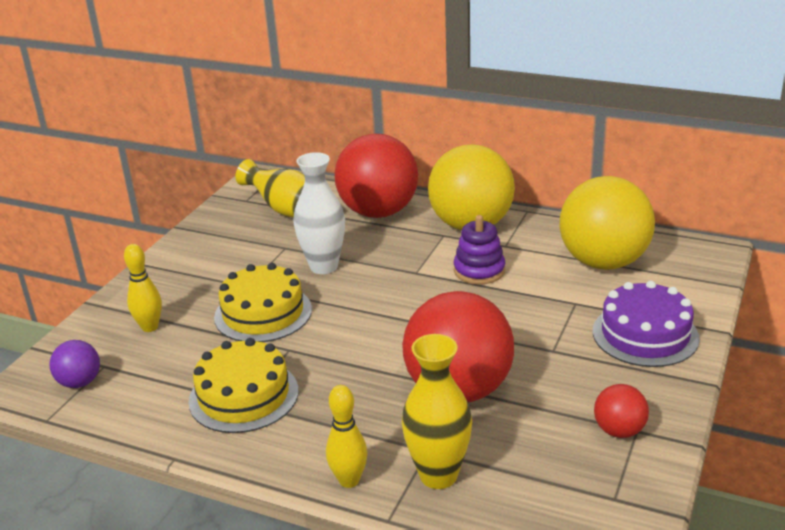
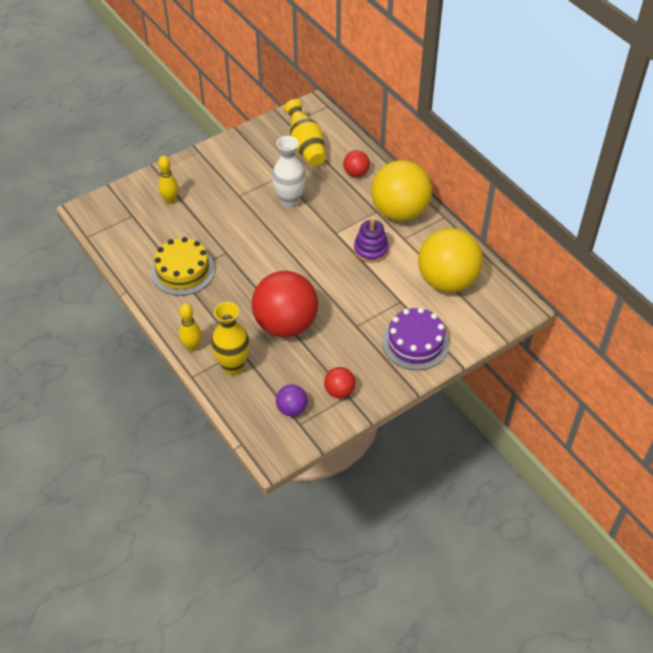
camera: 30 degrees right, 20 degrees up
purple ball [49,340,100,388] -> purple ball moved to [276,385,307,416]
yellow cake [214,263,312,342] -> none
red ball [335,134,418,218] -> red ball [343,150,370,177], size x0.46

